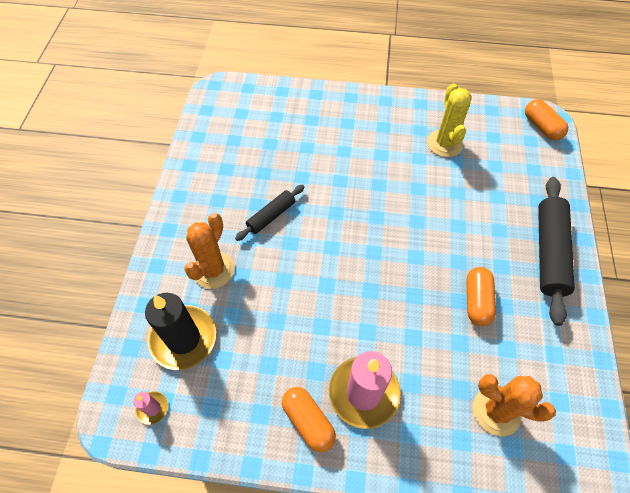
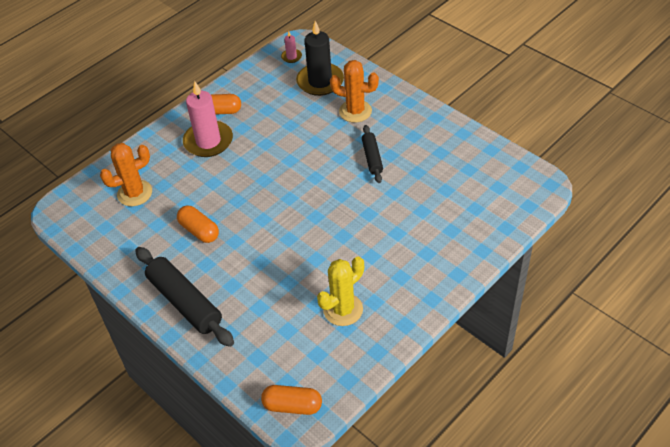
camera: 130 degrees right, 10 degrees down
orange cactus [184,213,234,289] -> orange cactus turned 45 degrees counterclockwise [330,60,379,123]
yellow cactus [427,83,472,157] -> yellow cactus turned 75 degrees counterclockwise [317,257,364,326]

